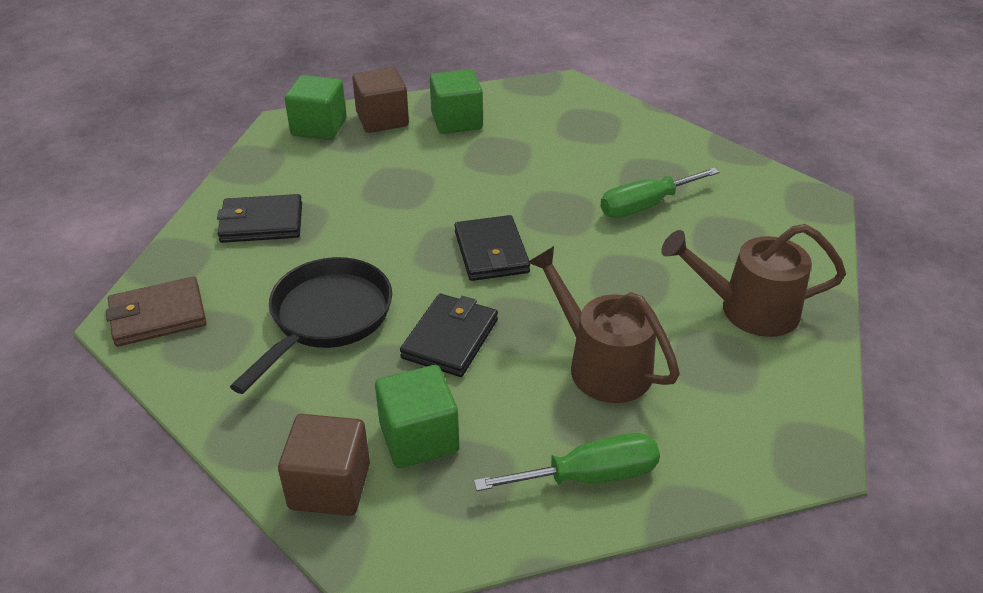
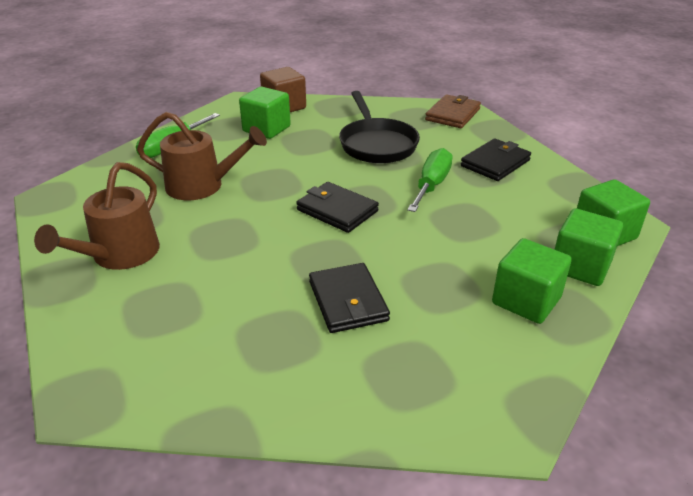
camera: 140 degrees right, 5 degrees down
brown cube [352,67,409,133] -> green cube [554,208,623,286]
black wallet [400,294,498,377] -> black wallet moved to [309,263,390,333]
green screwdriver [601,168,720,218] -> green screwdriver moved to [407,148,453,212]
brown watering can [661,224,846,337] -> brown watering can turned 150 degrees clockwise [34,162,160,270]

